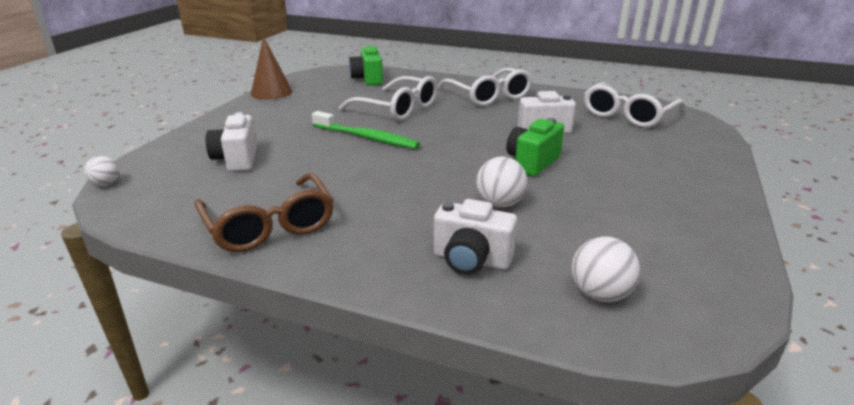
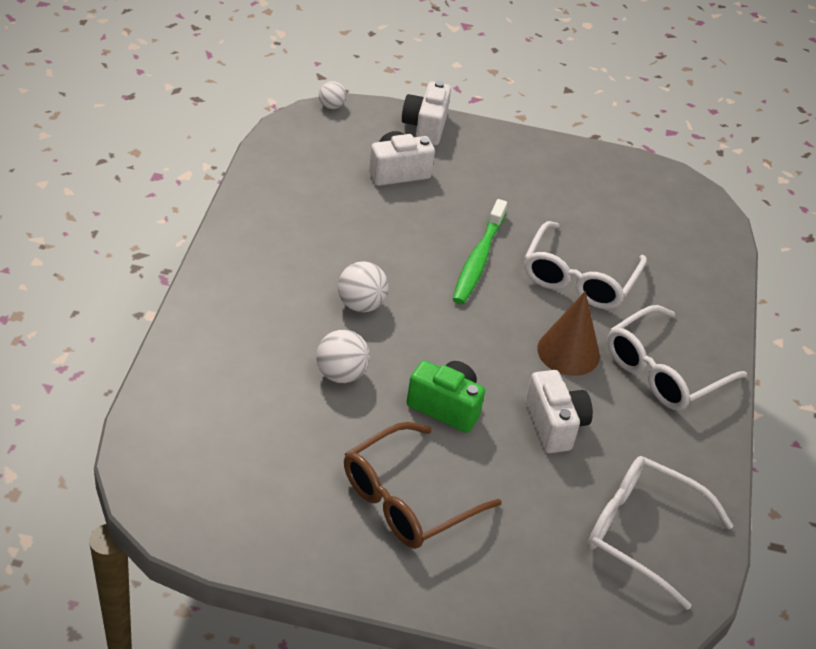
camera: 75 degrees right, 15 degrees up
brown glasses [194,173,334,252] -> brown glasses moved to [344,422,502,549]
brown cone [251,36,293,100] -> brown cone moved to [537,291,600,376]
green camera [349,45,383,85] -> none
white camera [434,199,518,275] -> white camera moved to [402,81,451,146]
white ball [571,236,640,302] -> white ball moved to [338,262,389,312]

